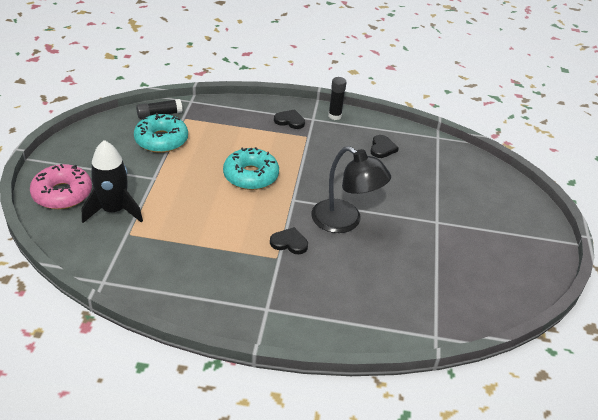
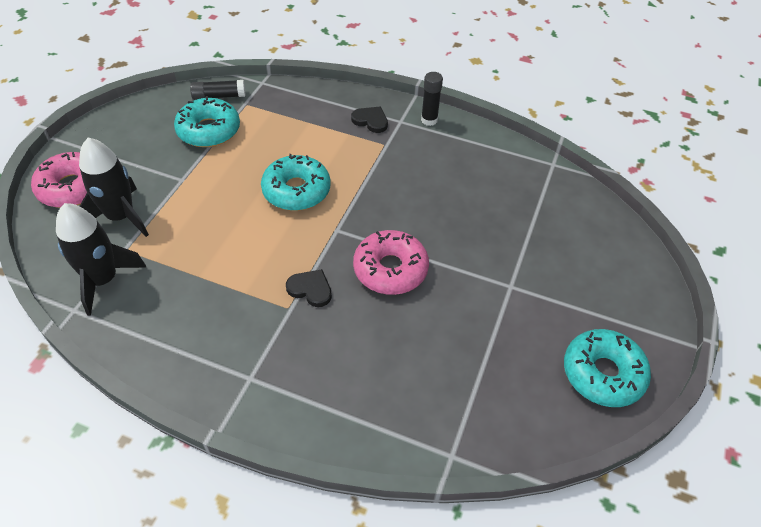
camera: 15 degrees right, 10 degrees up
black lamp [311,146,391,233] -> pink donut [353,230,429,295]
black heart [370,135,399,158] -> none
none -> black rocket [56,203,147,316]
none -> turquoise donut [564,329,651,407]

